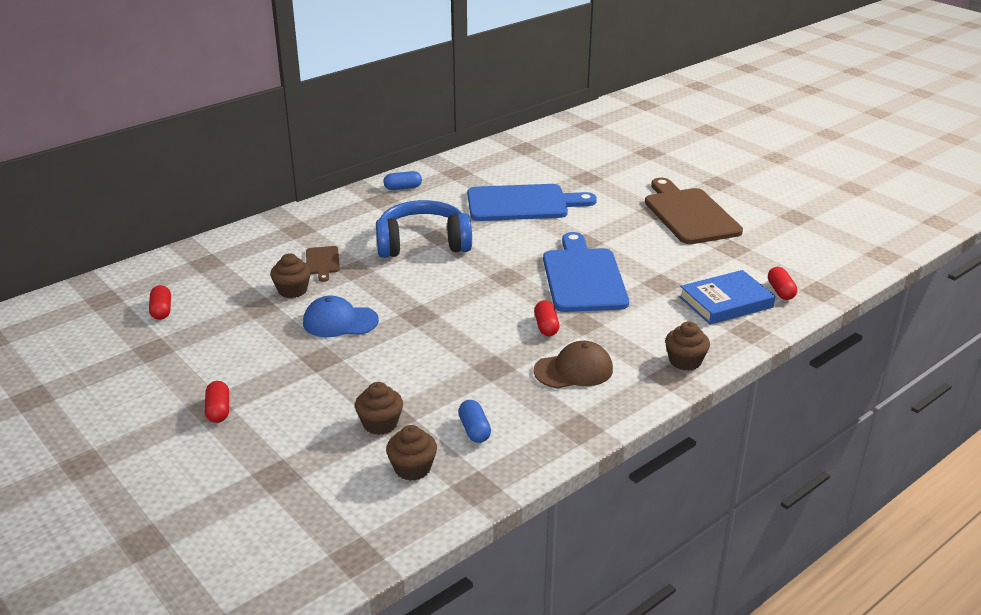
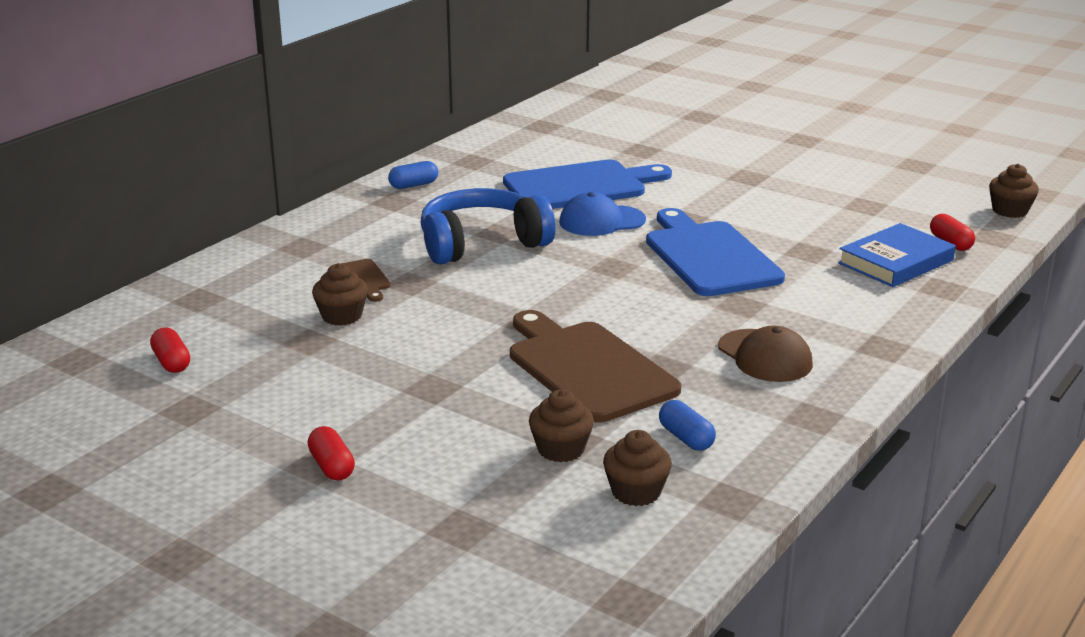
camera: 15 degrees left, 5 degrees down
blue cap [303,295,379,337] -> blue cap moved to [559,192,646,236]
red capsule [534,300,559,336] -> none
brown cap [534,341,613,389] -> brown cap turned 90 degrees clockwise [718,326,813,382]
brown cutting board [645,178,743,244] -> brown cutting board moved to [510,310,681,423]
brown cupcake [665,321,710,371] -> brown cupcake moved to [989,164,1039,218]

